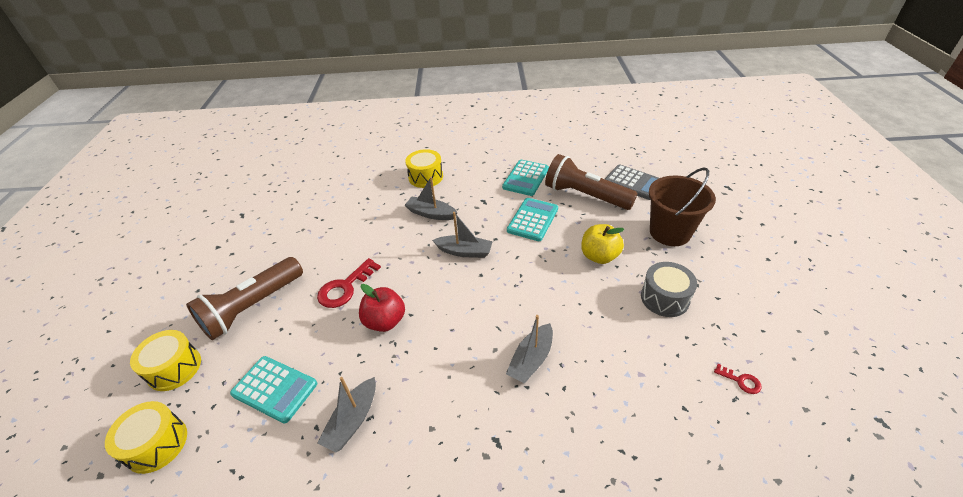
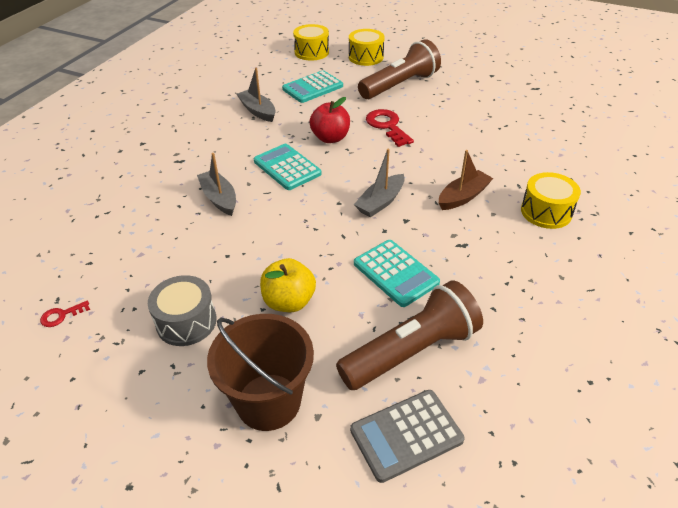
camera: 115 degrees right, 0 degrees up
brown flashlight [186,257,303,340] -> brown flashlight turned 75 degrees clockwise [358,39,441,99]
grey boat [404,177,457,220] -> brown boat [439,150,493,210]
turquoise calculator [502,160,549,196] -> turquoise calculator moved to [254,144,321,190]

